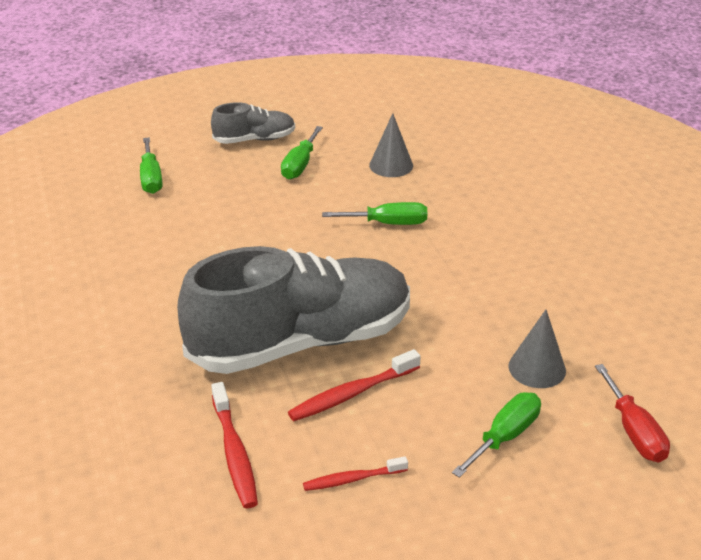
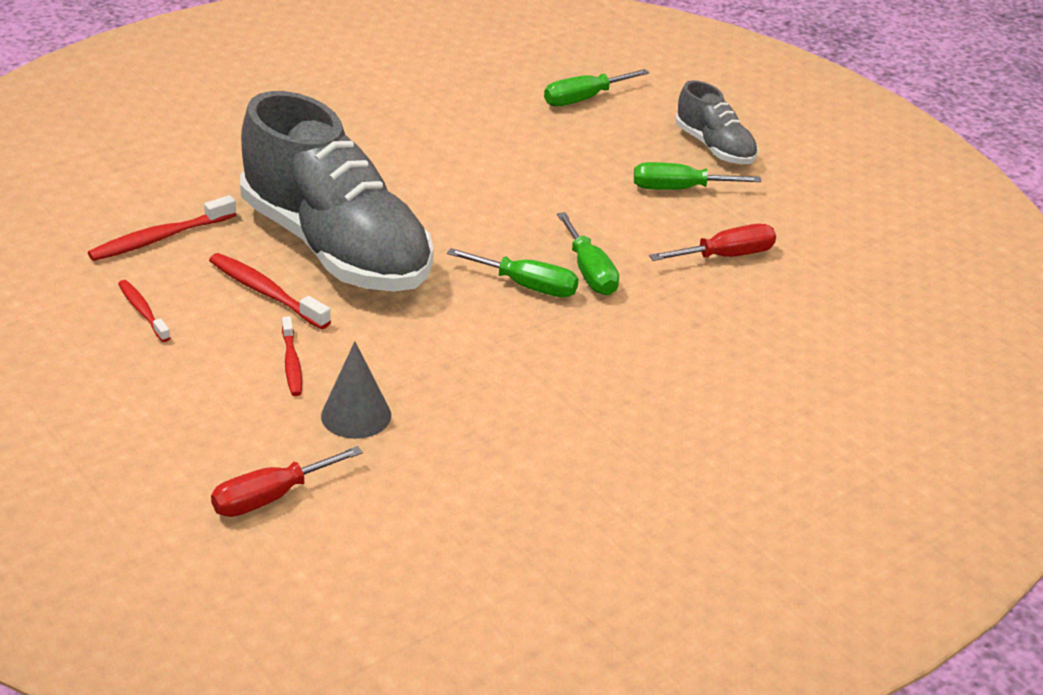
camera: 70 degrees right, 0 degrees up
grey cone [369,113,413,177] -> red screwdriver [649,224,776,261]
green screwdriver [452,392,541,478] -> green screwdriver moved to [447,248,578,298]
none -> red toothbrush [282,316,302,396]

